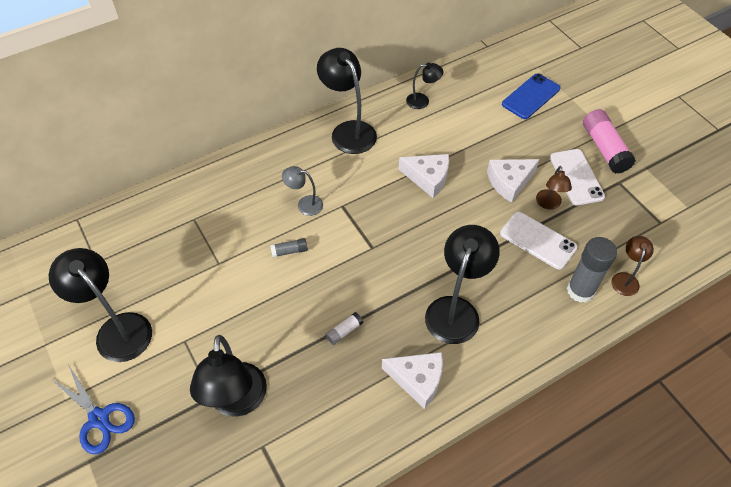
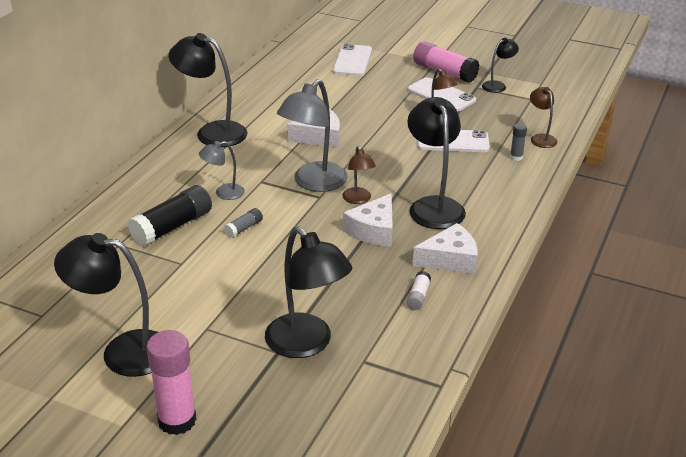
camera: 35 degrees left, 20 degrees down
blue scissors [50,364,135,454] -> pink glue stick [147,330,197,435]
white glue stick [325,312,363,345] -> white glue stick moved to [407,271,431,310]
black lamp [406,63,443,109] -> black lamp moved to [482,38,519,93]
white cheese [487,159,540,203] -> white cheese moved to [343,193,393,247]
blue phone [502,73,560,119] -> white phone [333,44,372,76]
grey glue stick [567,237,617,303] -> grey glue stick [510,123,527,161], size x0.48
none -> black glue stick [128,185,212,246]
none -> grey lamp [277,79,348,192]
none -> brown lamp [342,146,376,204]

